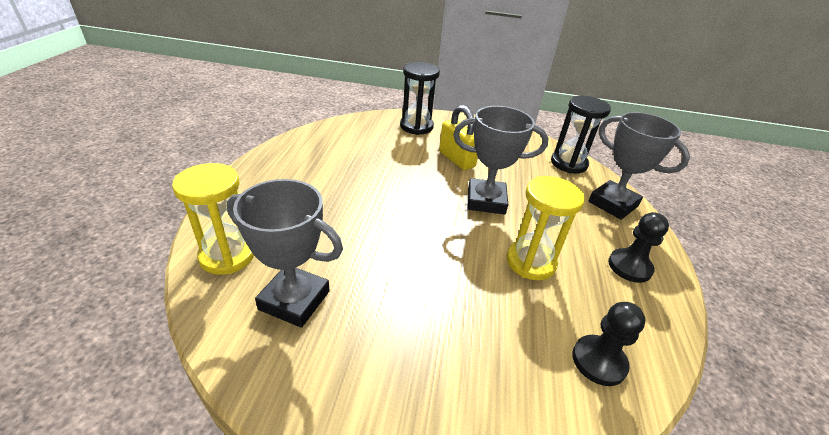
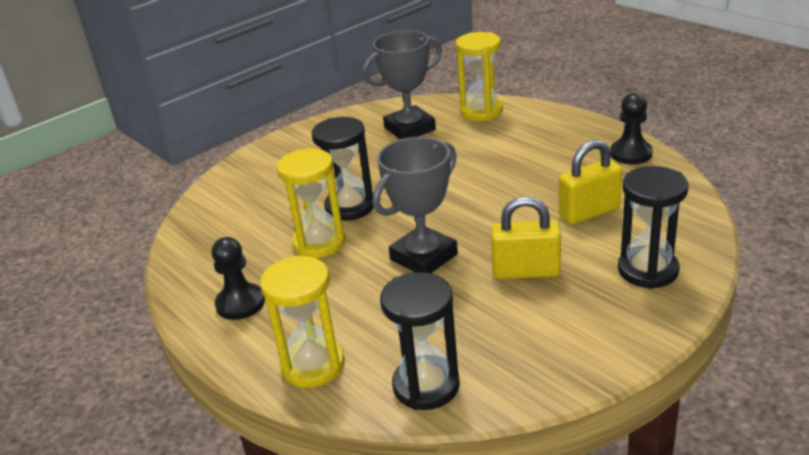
camera: 135 degrees right, 5 degrees down
black pawn [572,302,645,386] -> black pawn moved to [610,93,653,165]
grey trophy [589,112,690,220] -> yellow hourglass [260,256,345,388]
none -> black hourglass [312,117,374,221]
none -> yellow padlock [559,140,622,225]

